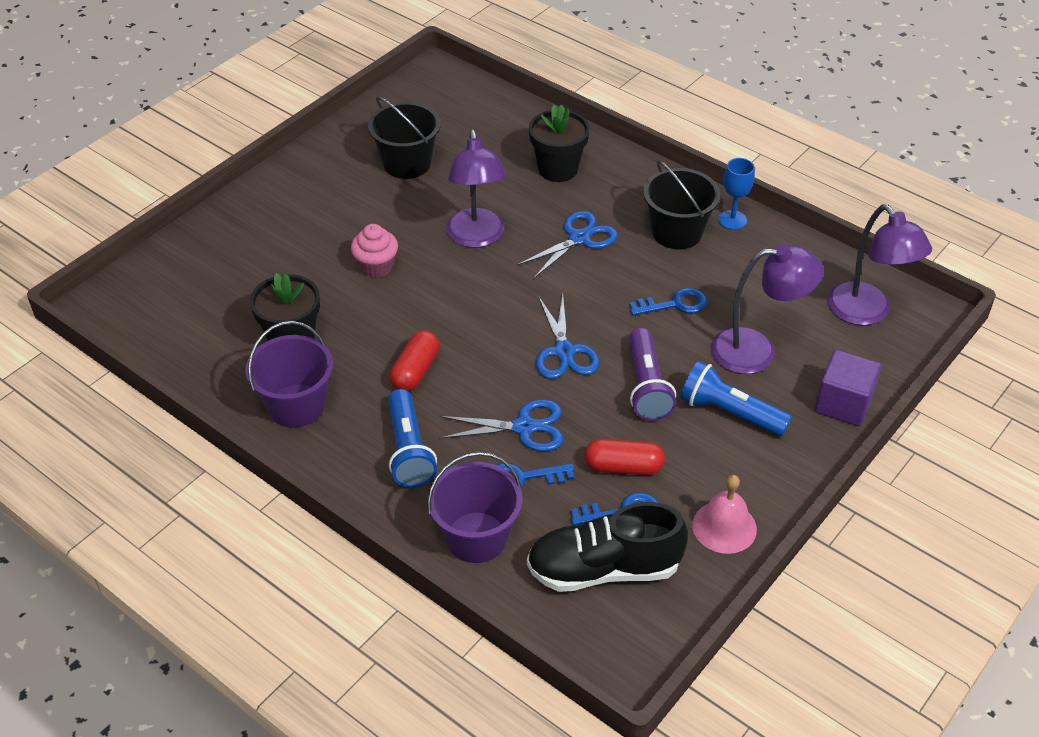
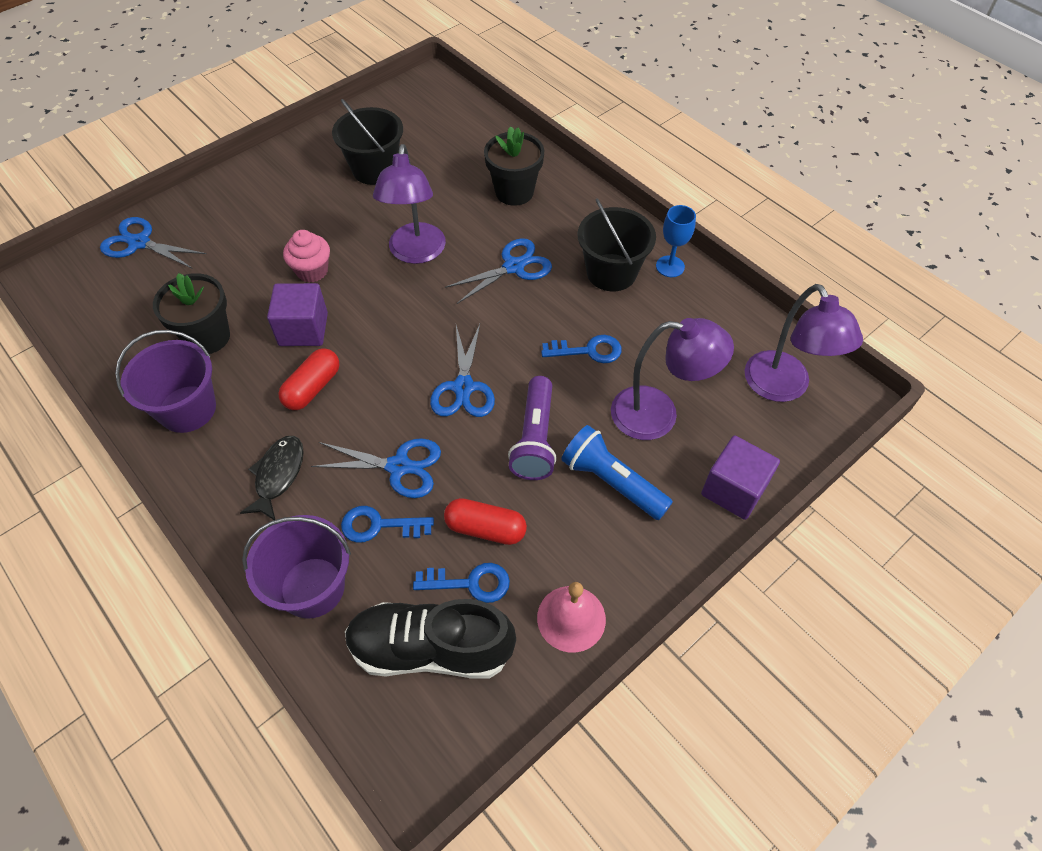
camera: 10 degrees right, 10 degrees up
blue flashlight [388,389,437,488] -> black fish [240,436,304,520]
none -> blue scissors [100,217,206,269]
none -> purple cube [267,283,328,346]

